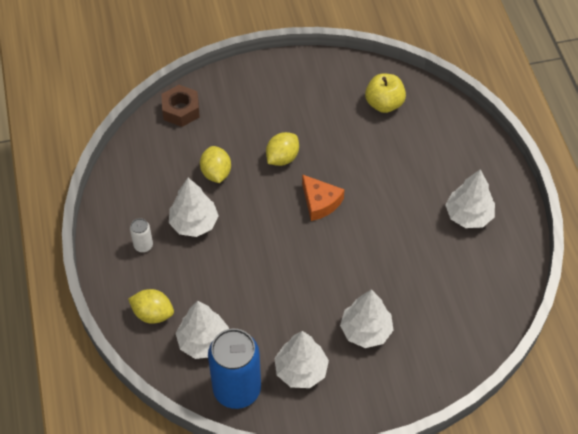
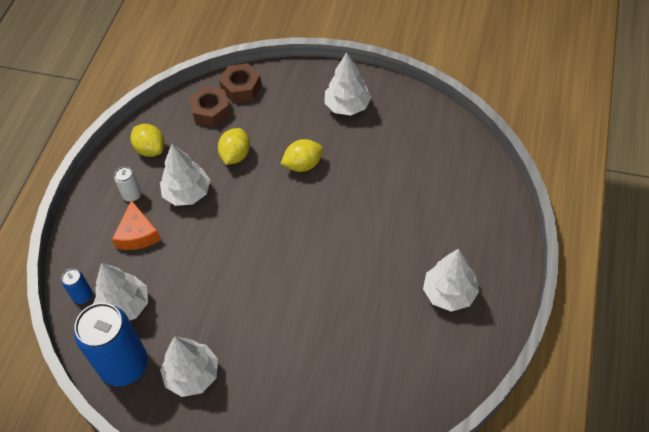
camera: 30 degrees right, 0 degrees up
yellow lemon [128,289,174,324] -> yellow lemon moved to [131,124,165,157]
orange cheese [302,174,345,221] -> orange cheese moved to [112,200,161,250]
white tree [340,289,393,348] -> white tree moved to [324,52,371,115]
yellow apple [365,73,406,113] -> none
none -> blue can [61,269,92,304]
none -> brown nut [189,86,231,127]

